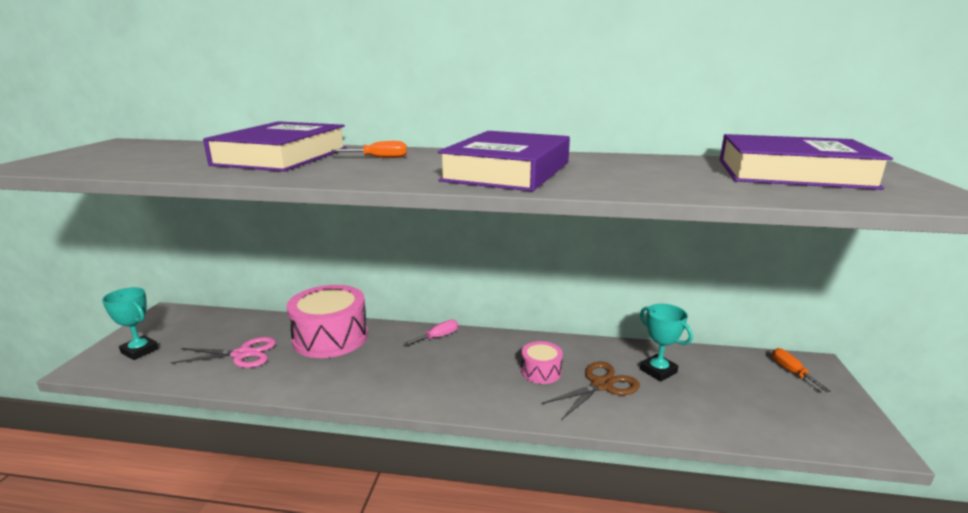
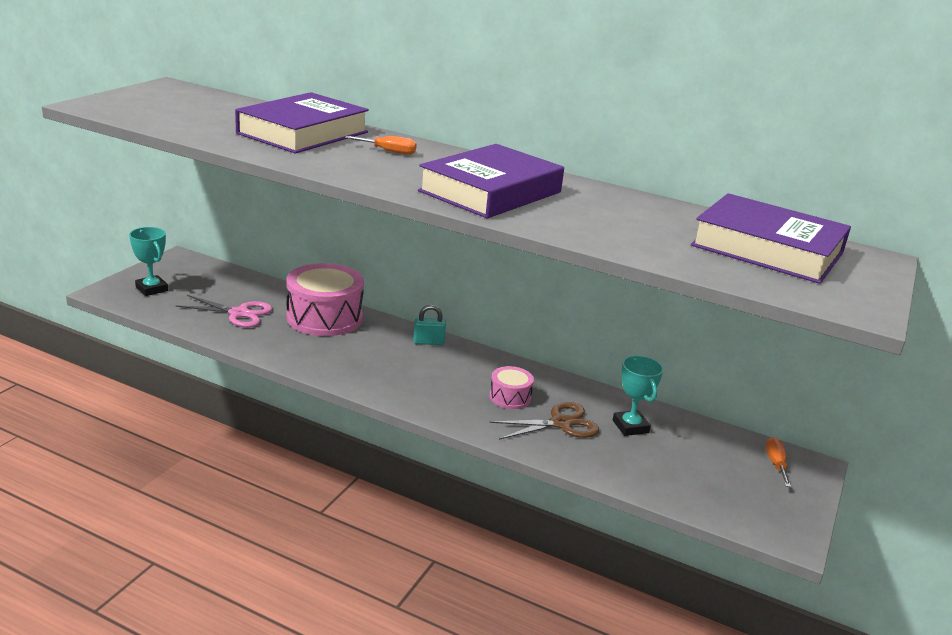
camera: 15 degrees right, 5 degrees up
pink screwdriver [404,320,458,345] -> turquoise padlock [414,305,446,345]

